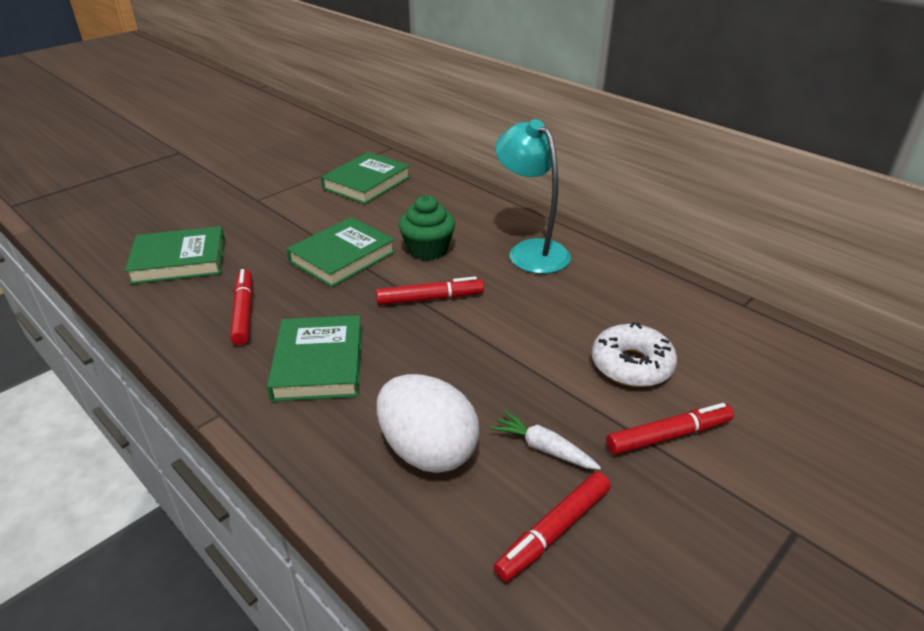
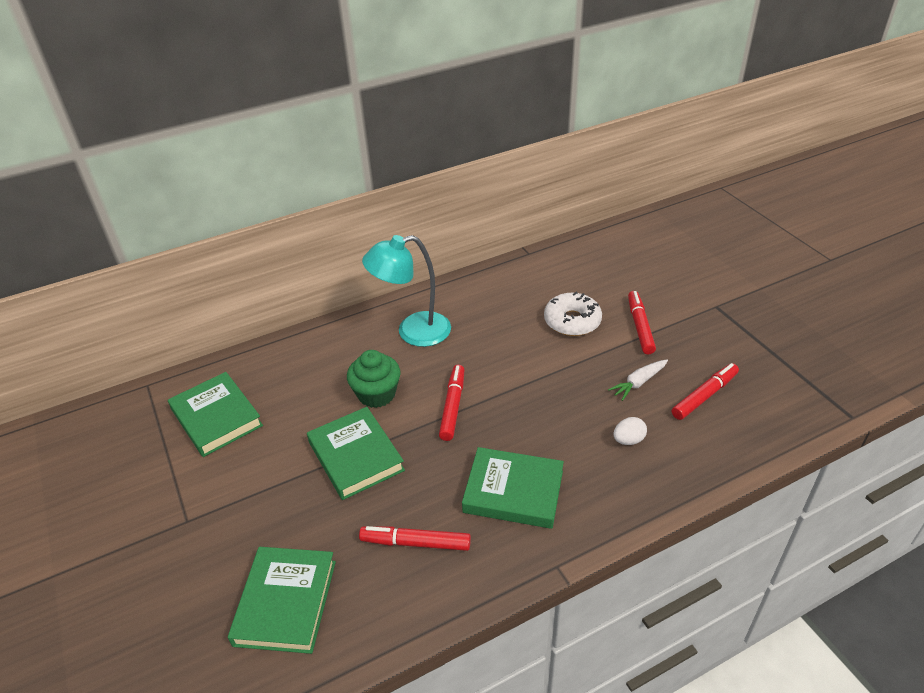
camera: 70 degrees left, 5 degrees up
white egg [377,374,480,473] -> white egg [613,417,647,445], size x0.45
red marker [494,472,611,582] -> red marker turned 105 degrees counterclockwise [672,363,739,420]

